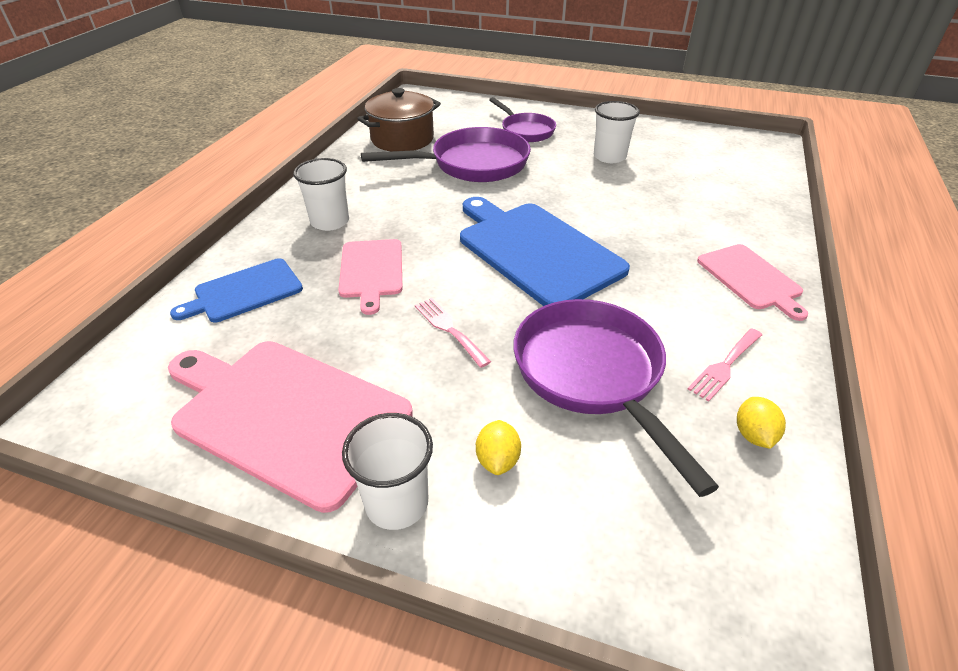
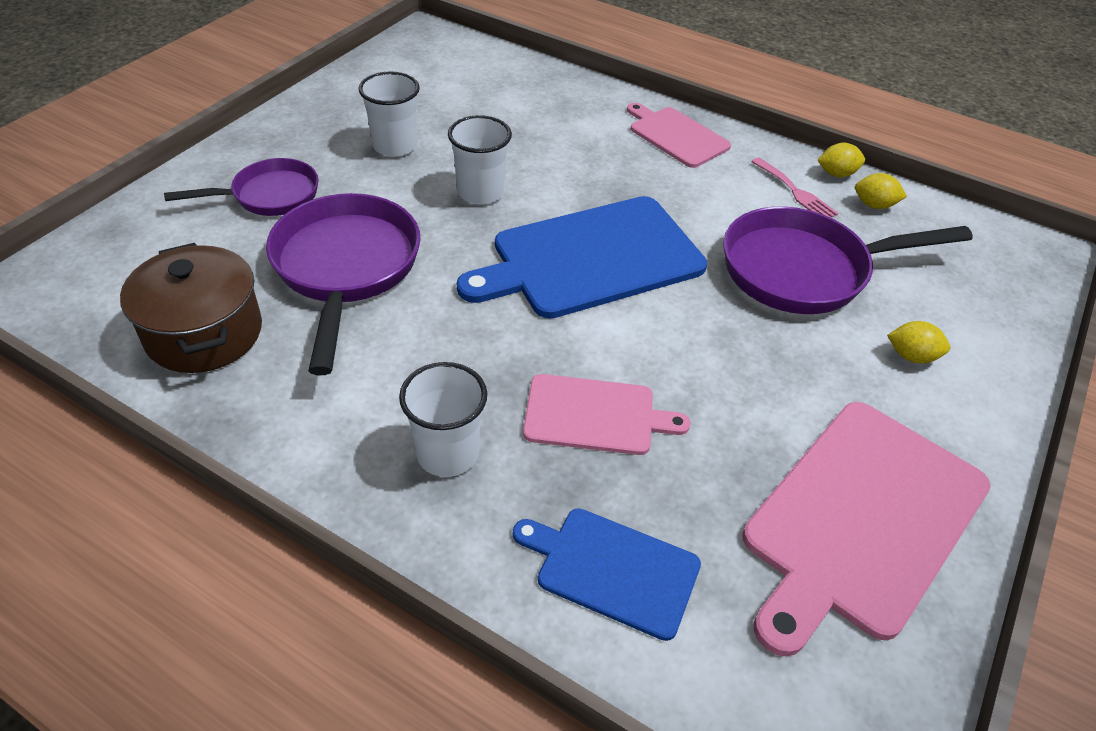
camera: 80 degrees left, 5 degrees up
blue cutting board [170,258,303,322] -> blue cutting board turned 135 degrees clockwise [513,508,701,641]
white cup [342,413,433,530] -> white cup moved to [448,115,512,205]
pink fork [415,298,491,368] -> none
pink cutting board [697,244,808,321] -> pink cutting board turned 120 degrees counterclockwise [627,103,731,168]
none -> yellow lemon [818,143,865,177]

